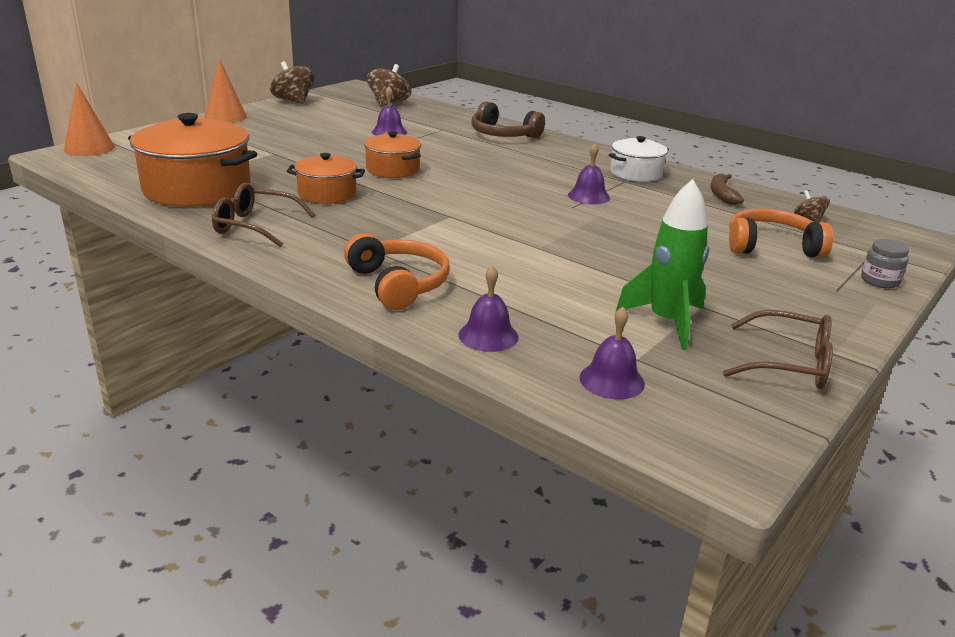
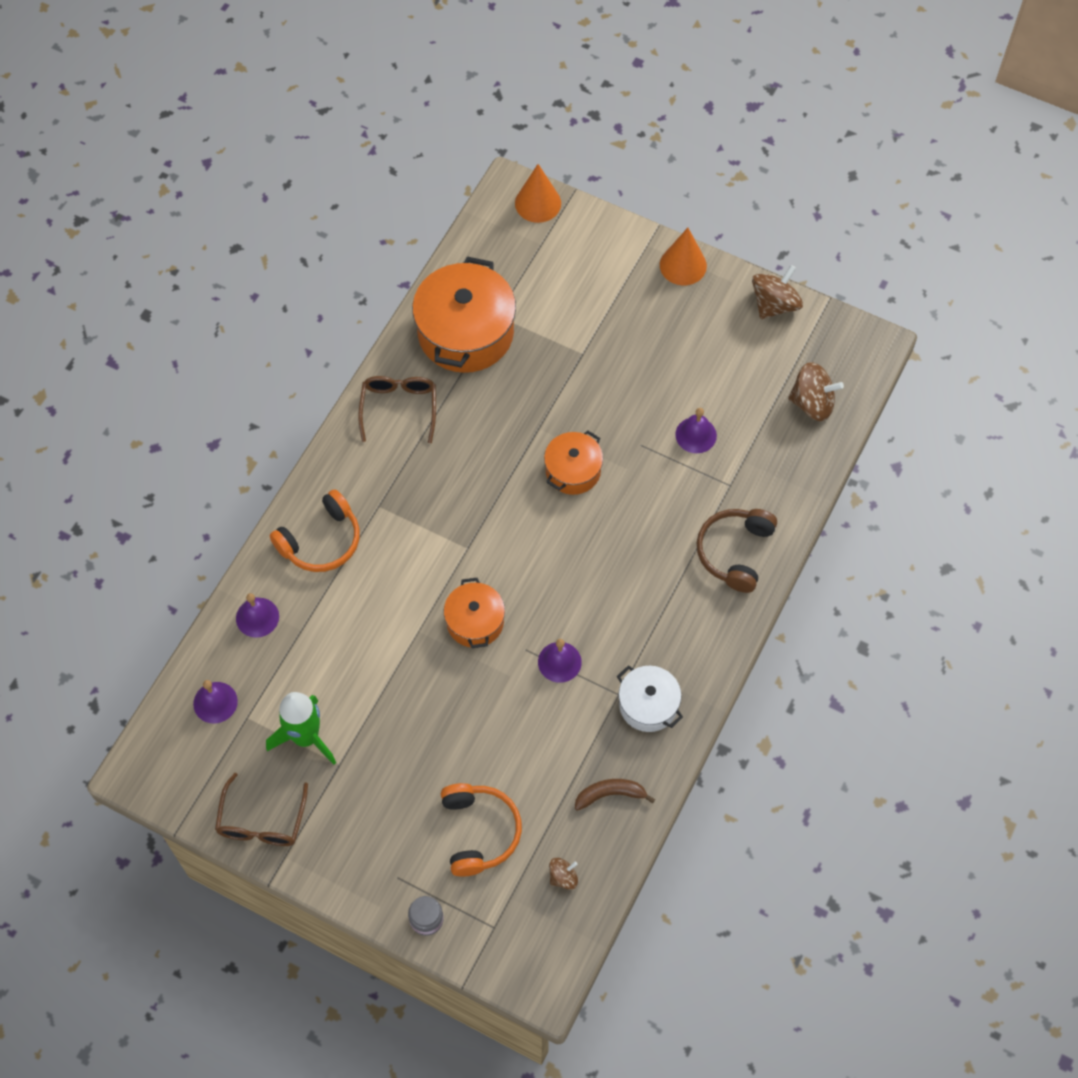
camera: 80 degrees right, 35 degrees up
orange pot [287,153,365,204] -> orange pot moved to [444,578,505,648]

